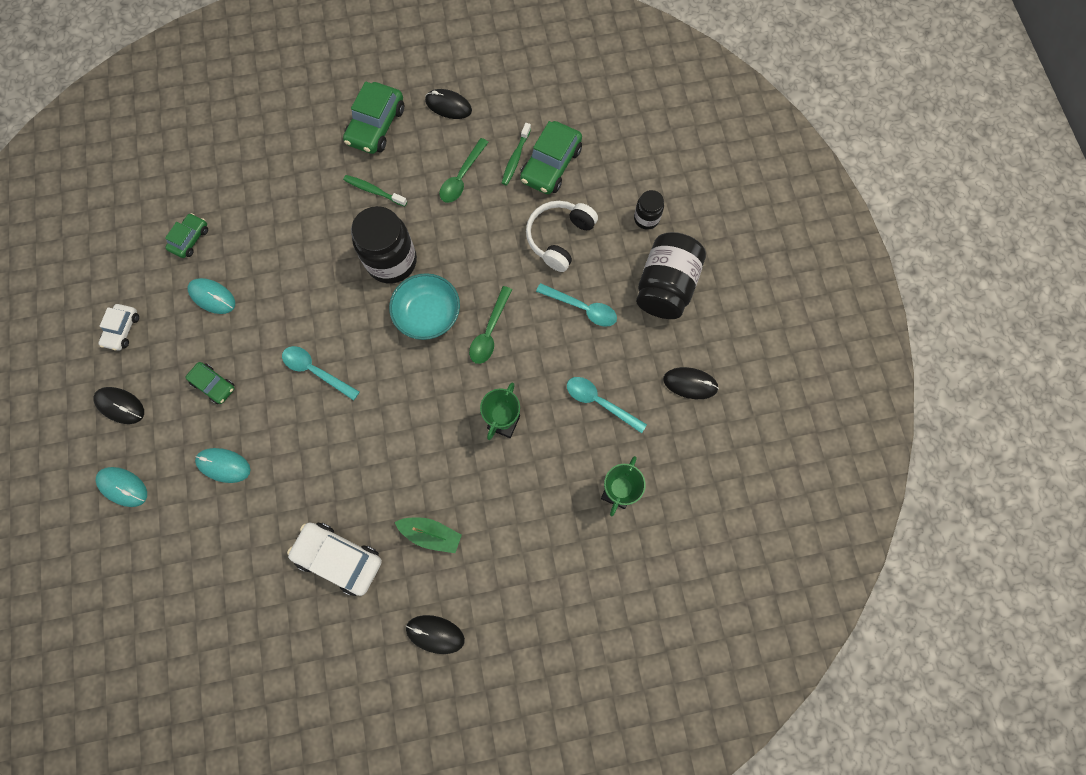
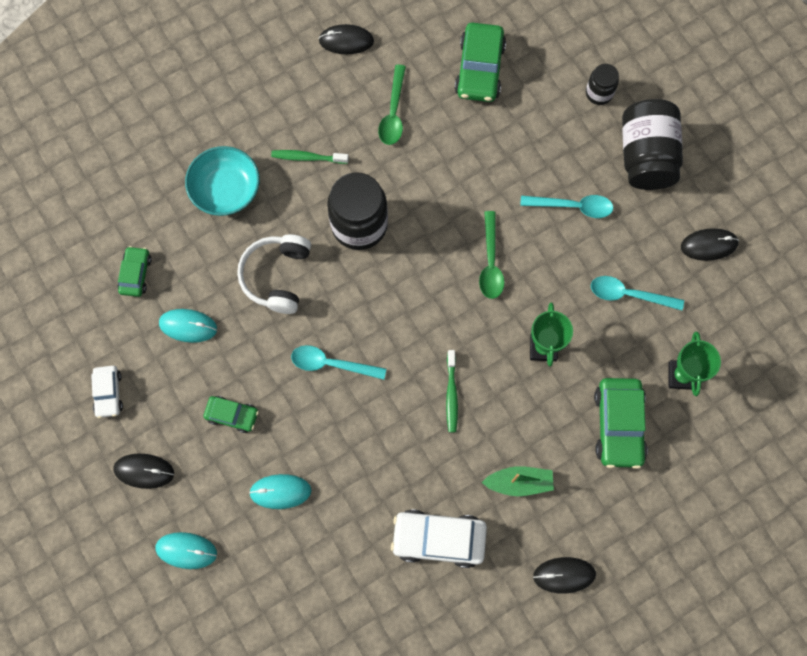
camera: 20 degrees left, 0 degrees up
green car [343,82,404,154] -> green car moved to [594,378,648,469]
turquoise bowl [389,273,460,340] -> turquoise bowl moved to [185,146,260,216]
green toothbrush [502,123,531,185] -> green toothbrush moved to [446,350,458,432]
white headphones [526,201,598,272] -> white headphones moved to [237,234,311,314]

